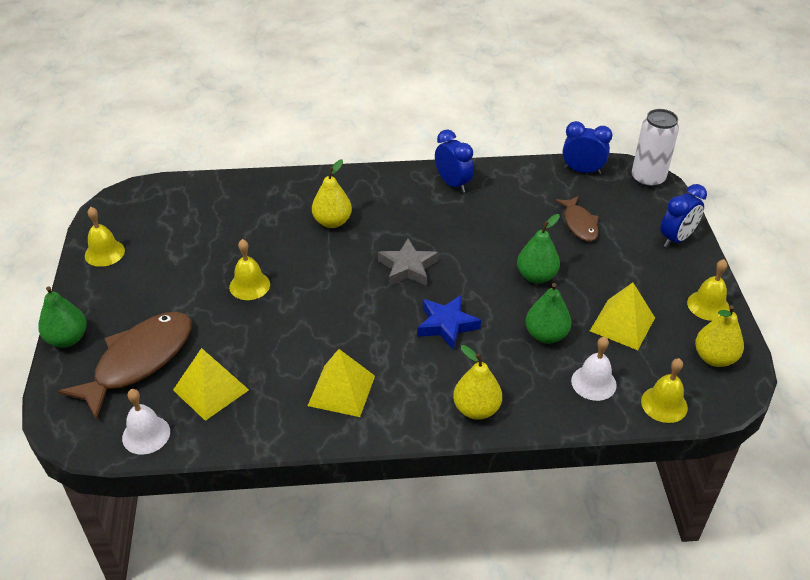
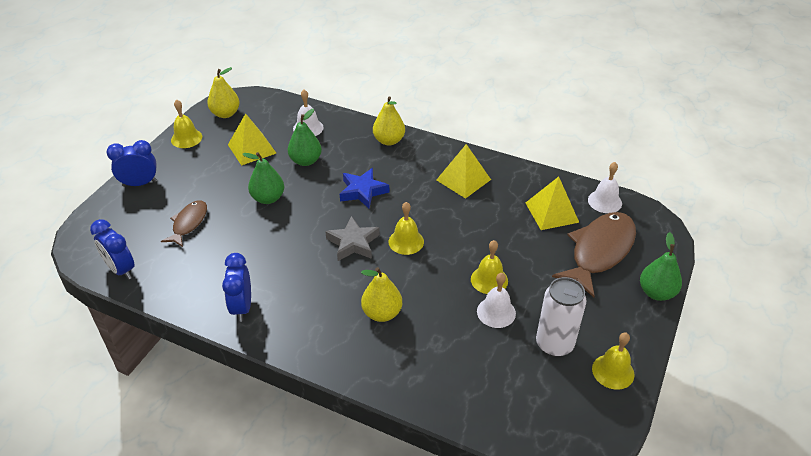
camera: 150 degrees left, 0 degrees up
brown fish [58,312,192,420] -> brown fish turned 150 degrees clockwise [552,212,636,298]
white can [632,109,679,188] -> white can moved to [536,277,587,357]
yellow bell [641,358,688,423] -> yellow bell moved to [389,202,424,255]
none -> white bell [477,273,516,328]

